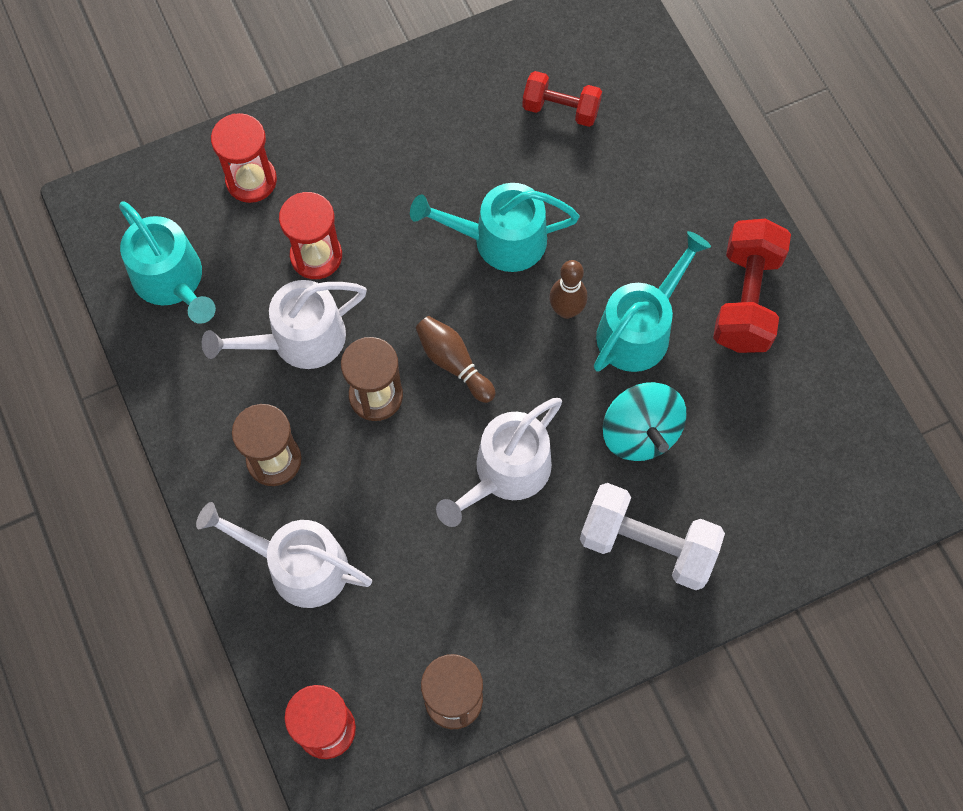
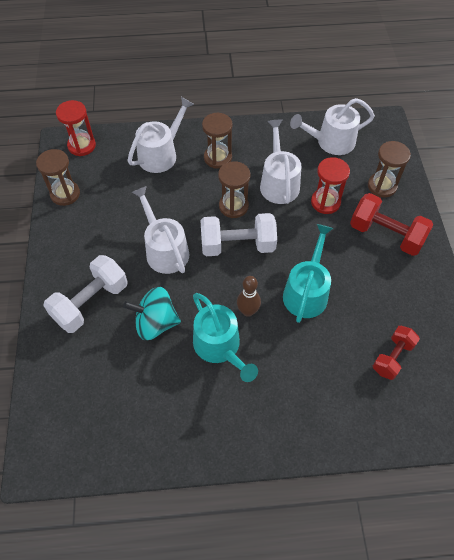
camera: 110 degrees right, 10 degrees down
turquoise watering can [119,201,216,324] -> white watering can [290,98,375,155]
red hourglass [211,113,277,203] -> brown hourglass [368,141,411,197]
brown bowling pin [416,316,496,403] -> white dumbbell [200,213,277,256]
red dumbbell [713,218,791,353] -> red dumbbell moved to [350,193,433,256]

